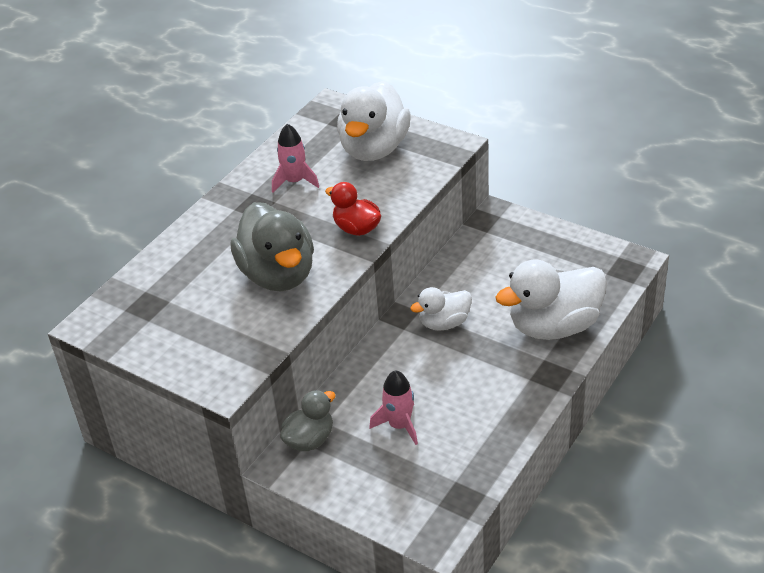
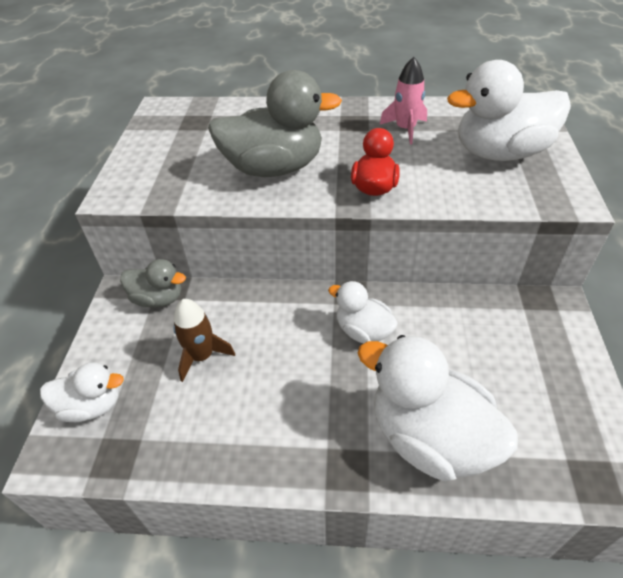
camera: 60 degrees right, 5 degrees up
grey duck [230,202,314,291] -> grey duck turned 135 degrees counterclockwise [208,70,342,177]
pink rocket [369,370,418,445] -> brown rocket [173,299,235,382]
none -> white duck [40,362,124,422]

